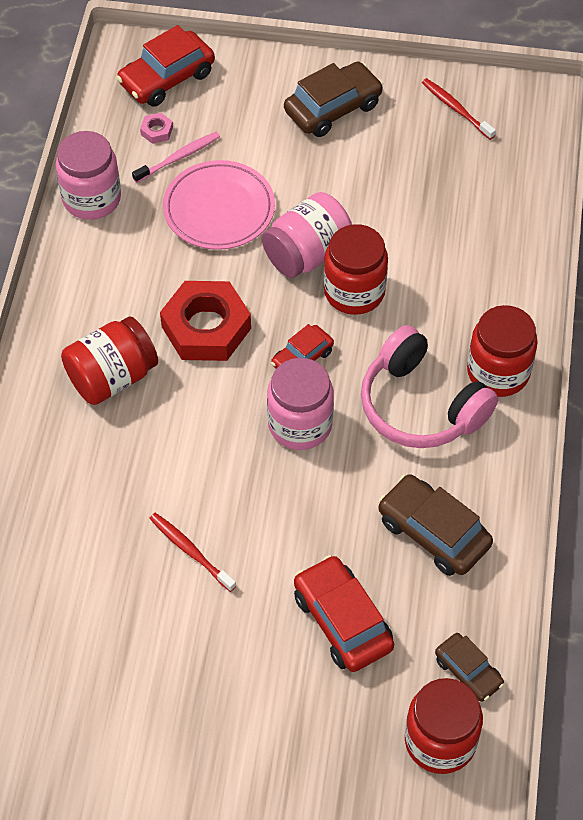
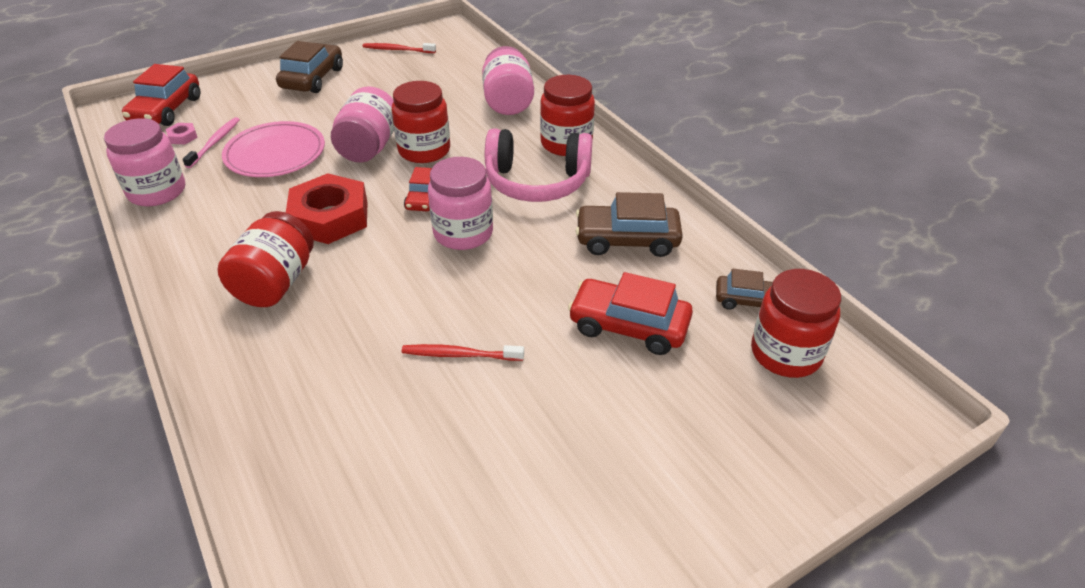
camera: 40 degrees left, 15 degrees down
none -> pink jar [482,46,534,115]

